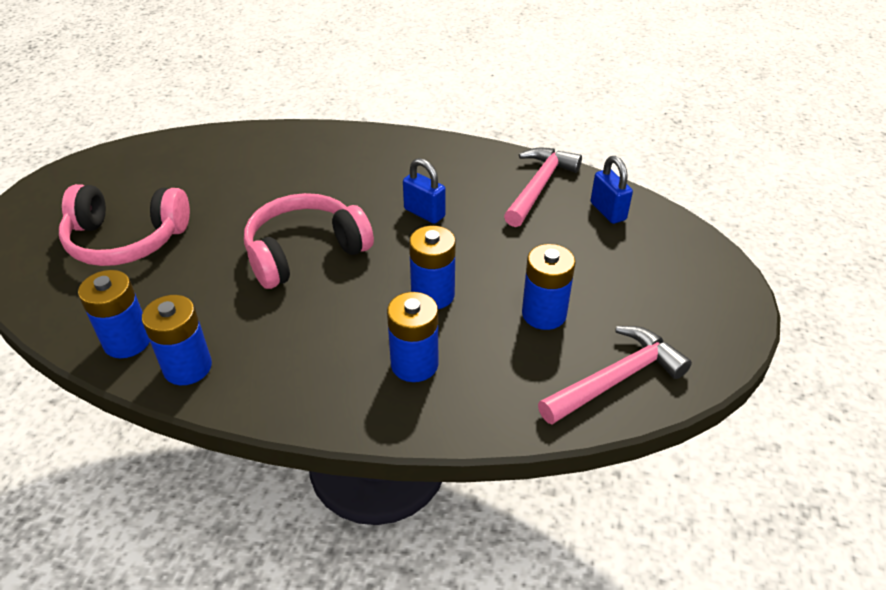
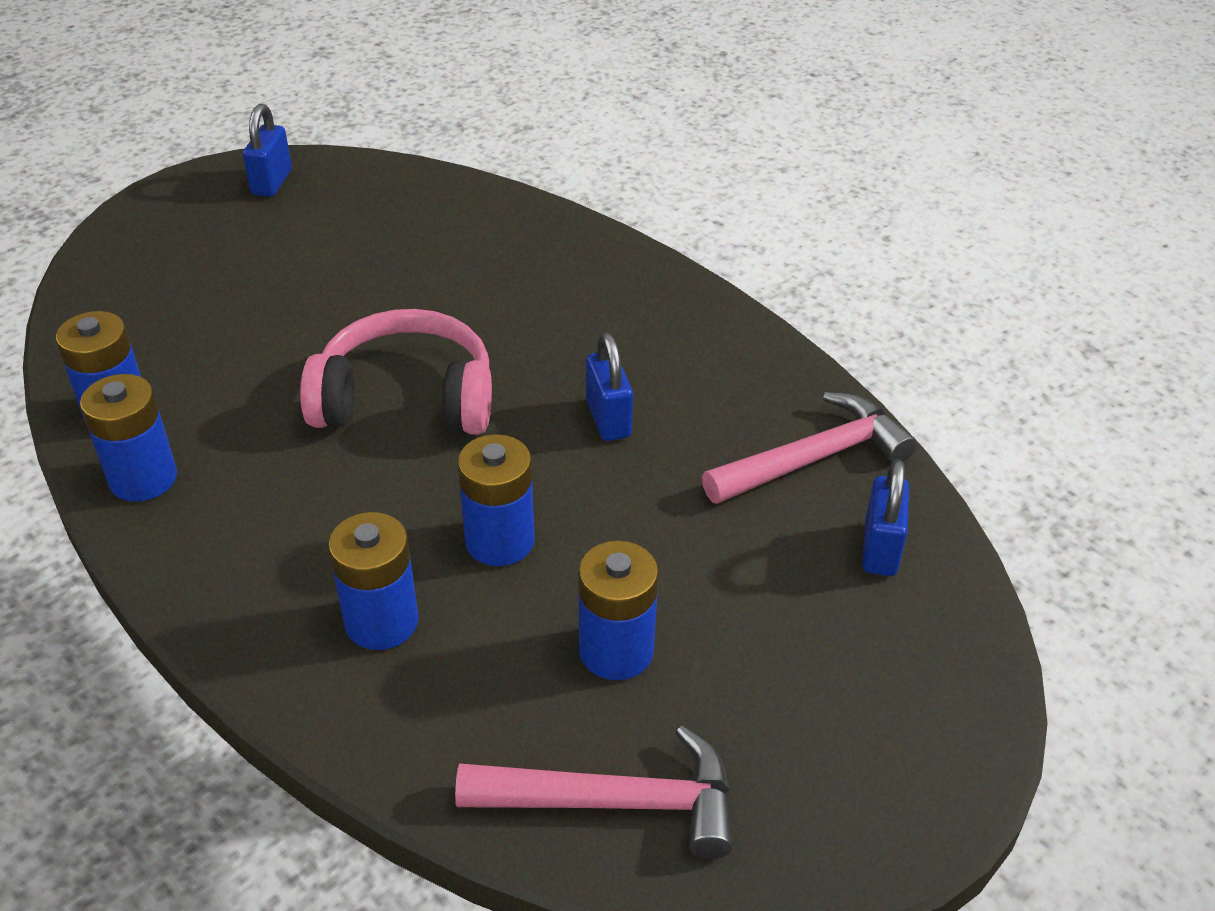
camera: 35 degrees right, 0 degrees up
pink headphones [59,184,190,266] -> none
none -> blue padlock [243,104,292,197]

